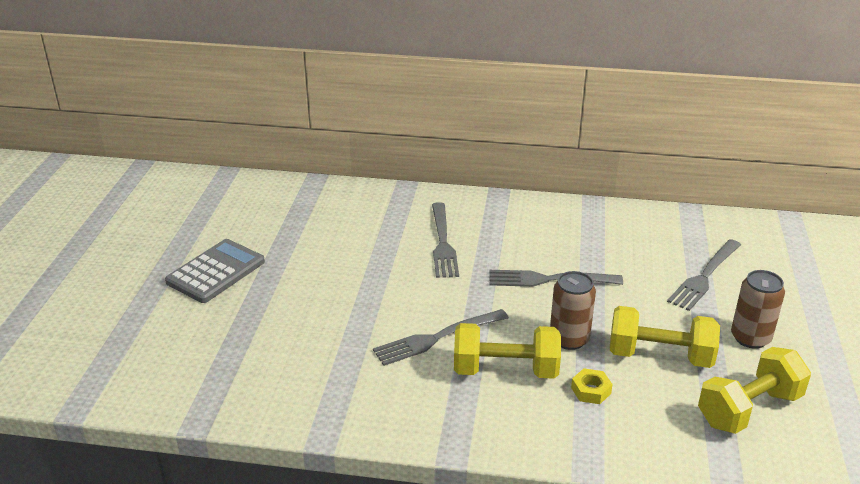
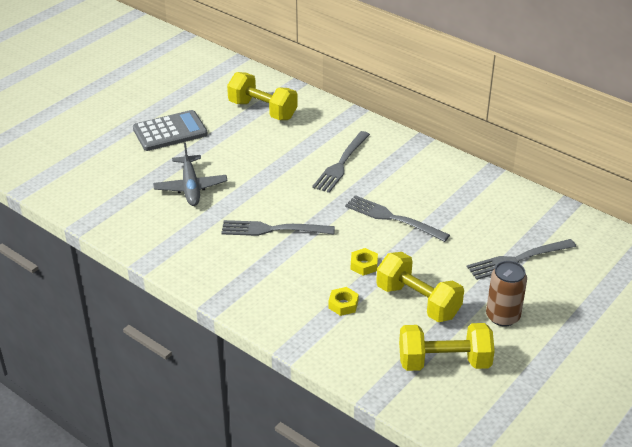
camera: 30 degrees right, 5 degrees up
yellow dumbbell [454,323,561,379] -> yellow dumbbell moved to [227,72,298,120]
brown can [550,271,596,350] -> yellow nut [351,248,378,276]
none -> grey plane [153,143,227,206]

